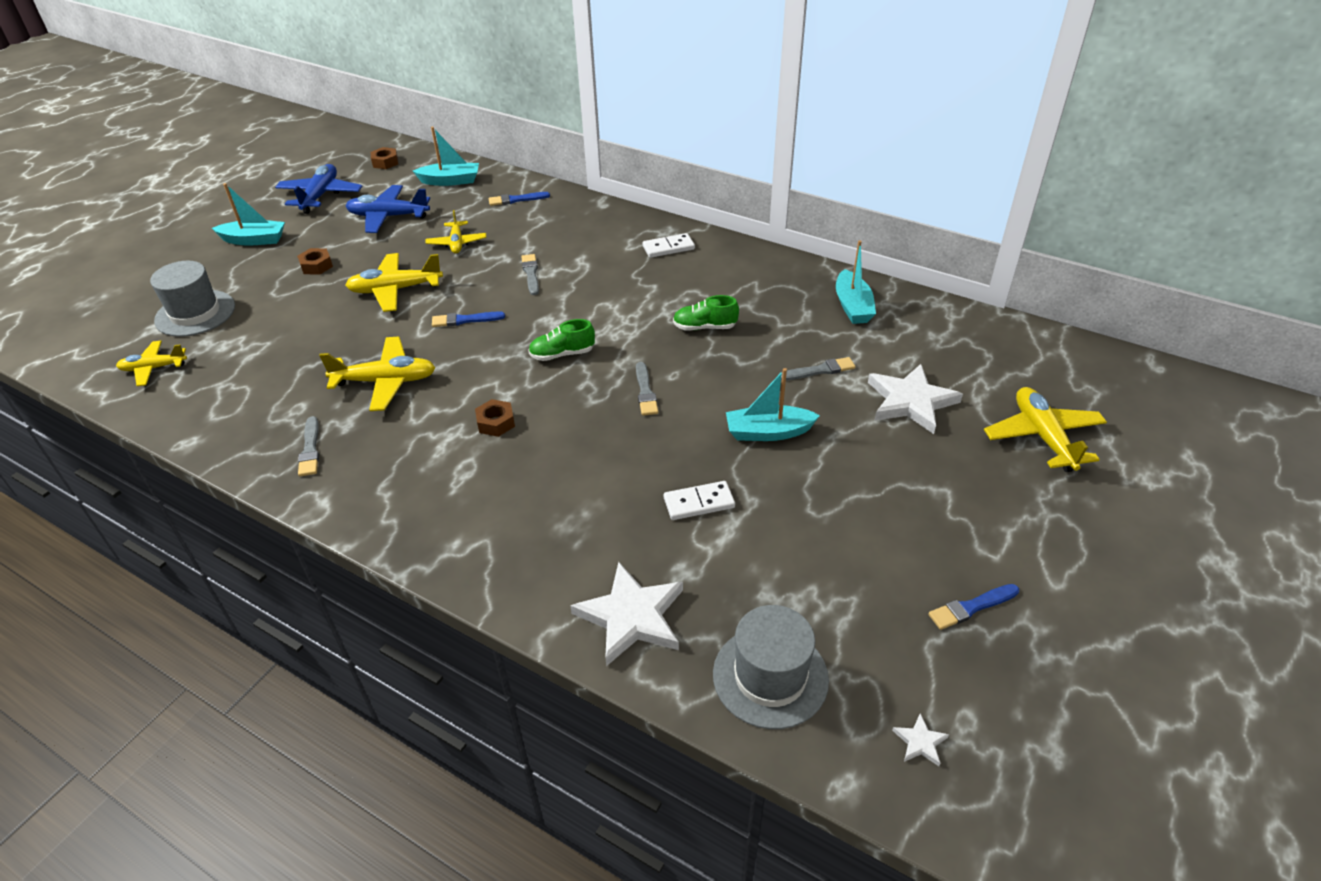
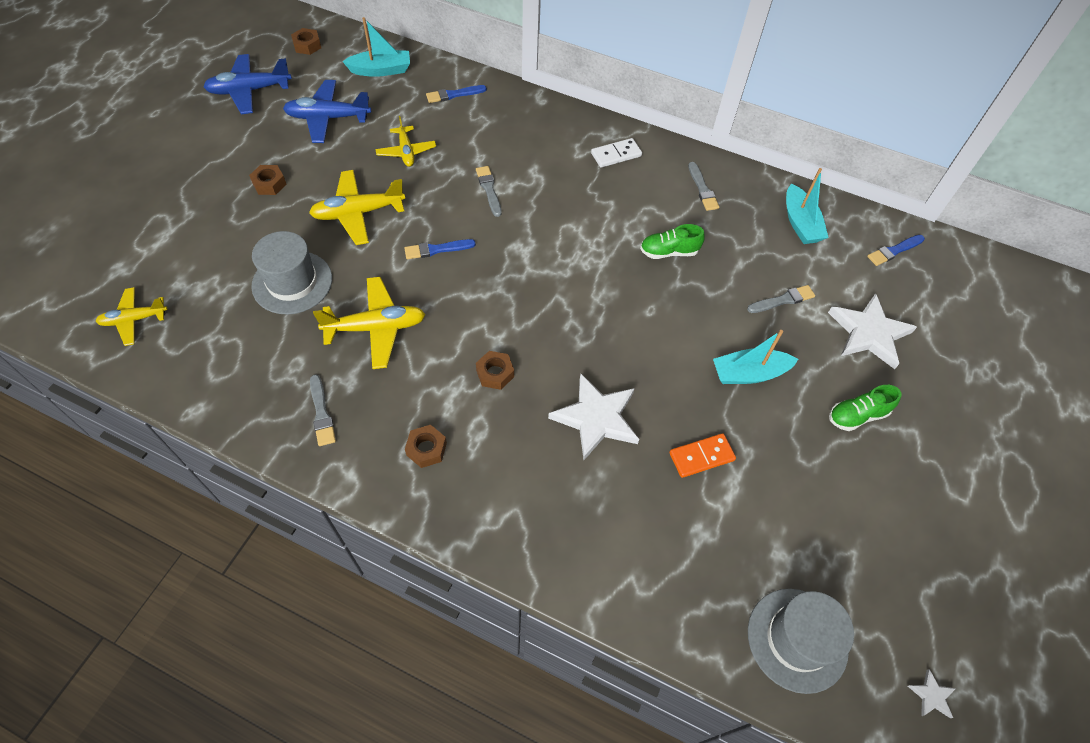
camera: 10 degrees left, 15 degrees up
grey hat [150,261,235,337] -> grey hat moved to [251,231,332,315]
turquoise boat [212,183,285,246] -> none
blue plane [275,164,363,214] -> blue plane turned 105 degrees counterclockwise [203,54,292,114]
green shoe [528,319,595,361] -> green shoe moved to [829,385,902,431]
white star [570,562,683,666] -> white star moved to [548,373,639,460]
grey brush [636,362,658,416] -> grey brush moved to [688,162,719,211]
white domino [664,481,735,520] -> orange domino [669,433,736,478]
blue brush [928,584,1019,630] -> blue brush moved to [867,235,925,266]
yellow plane [984,387,1107,472] -> none
none -> brown nut [405,425,447,468]

